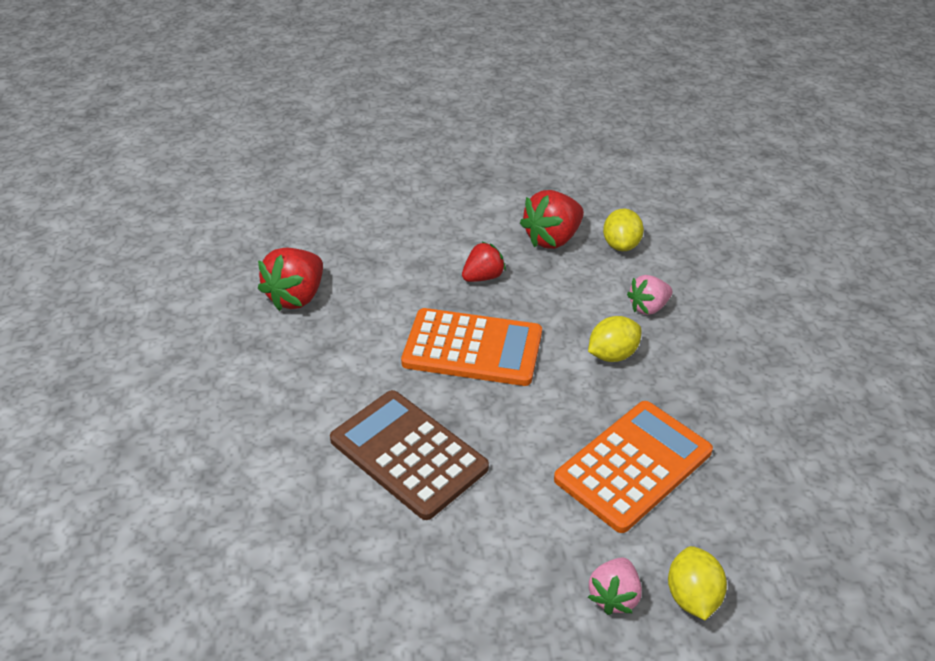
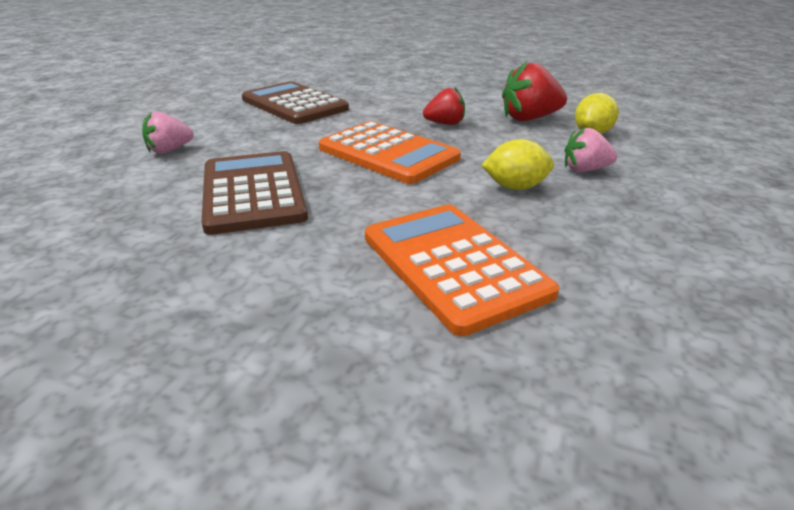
camera: 30 degrees right, 10 degrees down
red strawberry [258,248,323,311] -> brown calculator [242,81,349,124]
orange calculator [554,401,713,533] -> orange calculator turned 105 degrees counterclockwise [365,204,559,336]
pink strawberry [588,558,642,615] -> pink strawberry moved to [142,112,194,154]
yellow lemon [668,546,727,620] -> none

